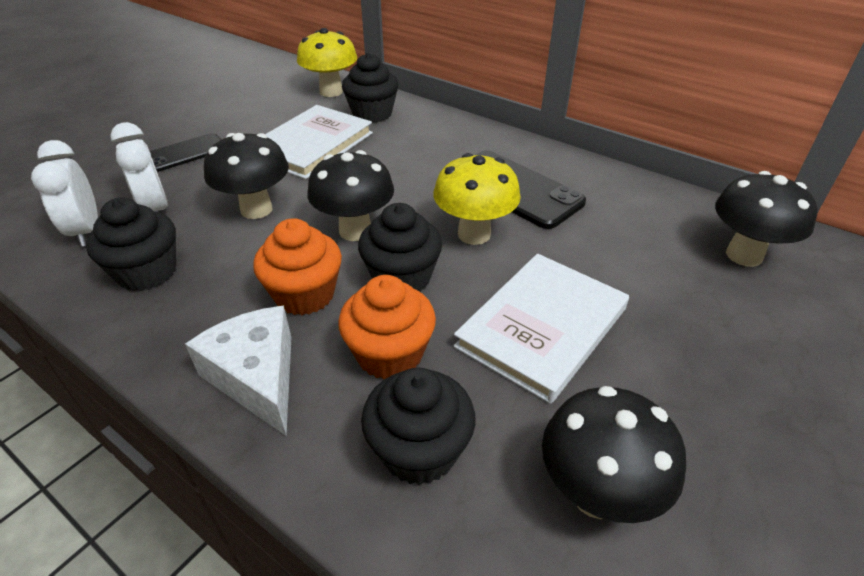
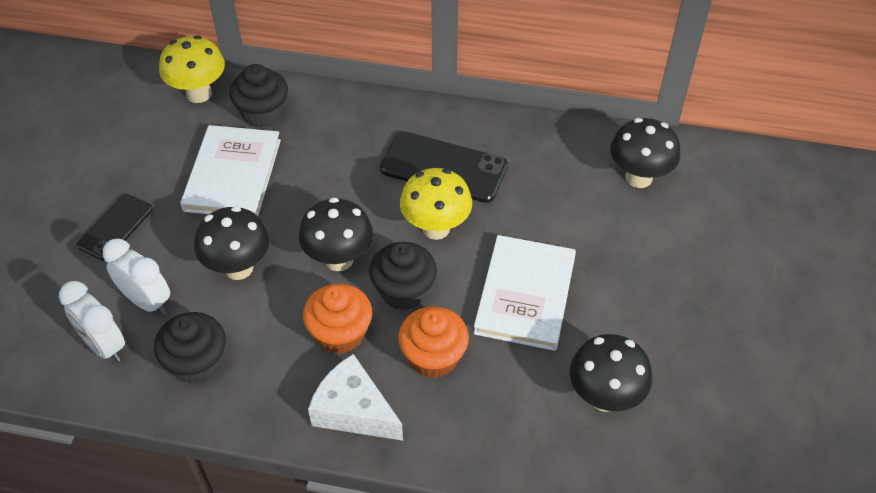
camera: 25 degrees left, 10 degrees up
black cupcake [361,368,475,485] -> none

